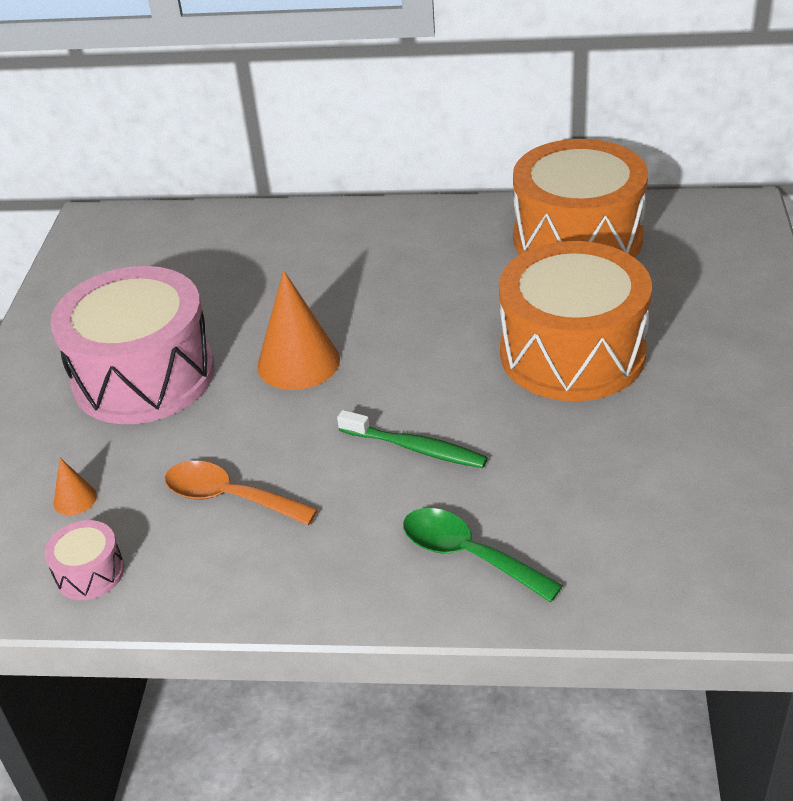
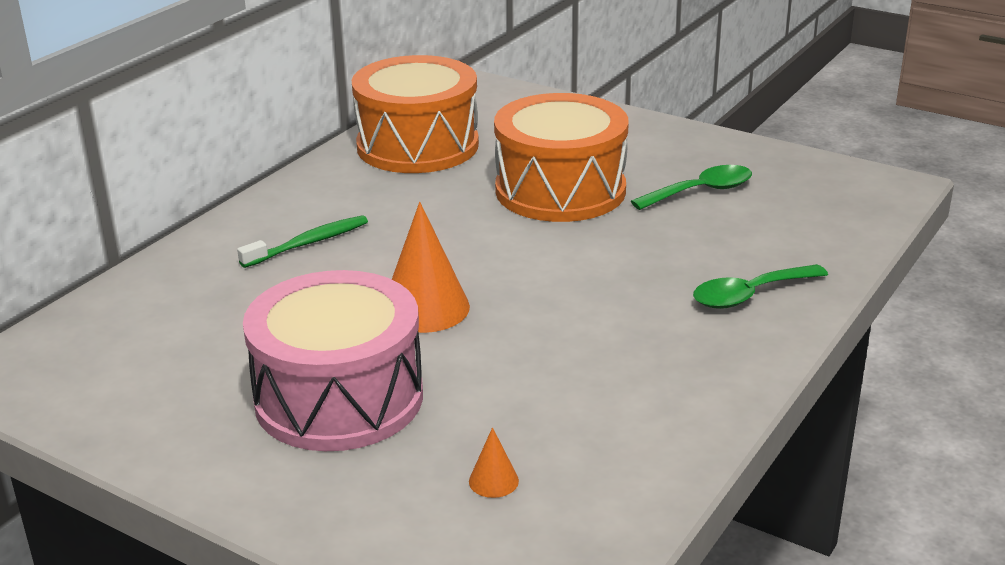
camera: 65 degrees left, 10 degrees down
pink drum [45,520,124,600] -> none
orange spoon [165,461,318,525] -> none
green toothbrush [337,410,488,468] -> green toothbrush moved to [237,215,368,268]
none -> green spoon [631,165,752,210]

